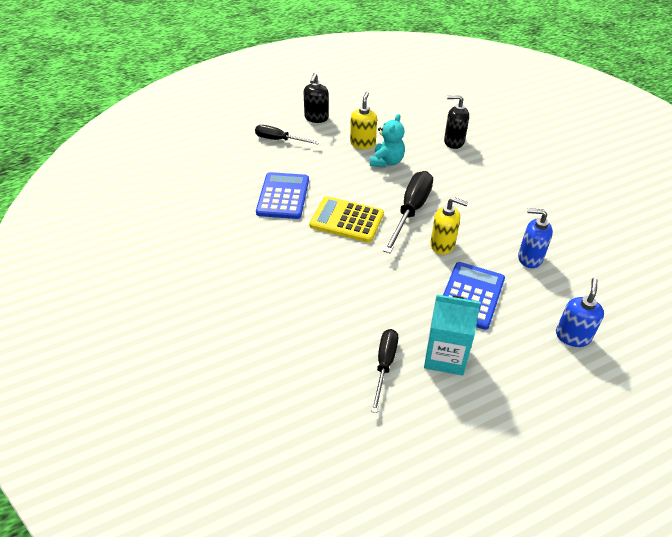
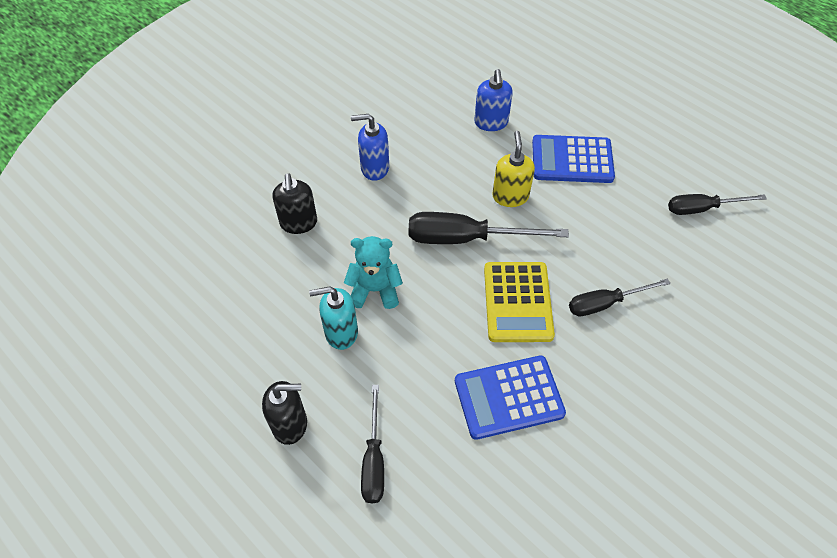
camera: 110 degrees left, 10 degrees up
yellow soap dispenser [350,91,377,149] -> turquoise soap dispenser [309,286,358,350]
turquoise carton [424,295,481,376] -> none
blue soap dispenser [556,278,604,347] -> blue soap dispenser moved to [351,114,389,181]
none -> black screwdriver [569,279,671,316]

